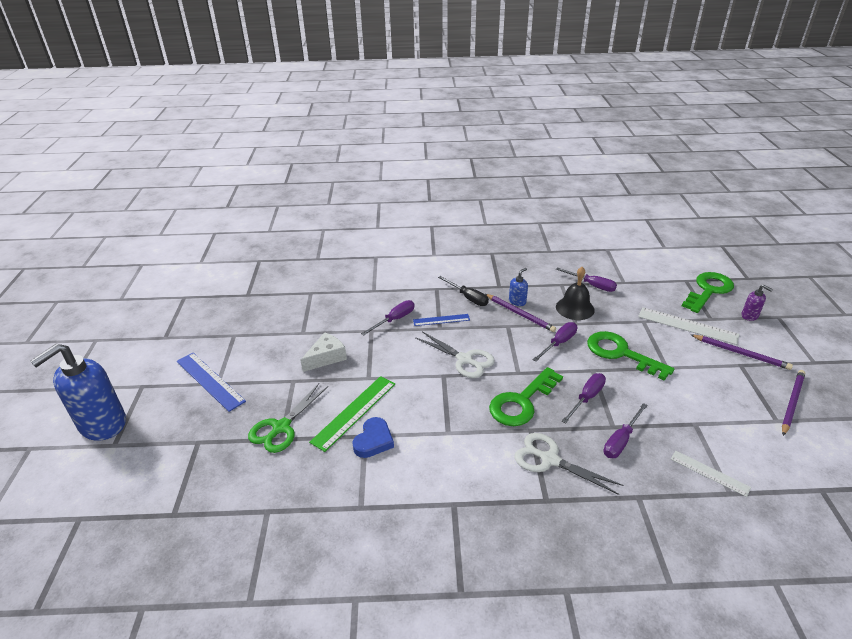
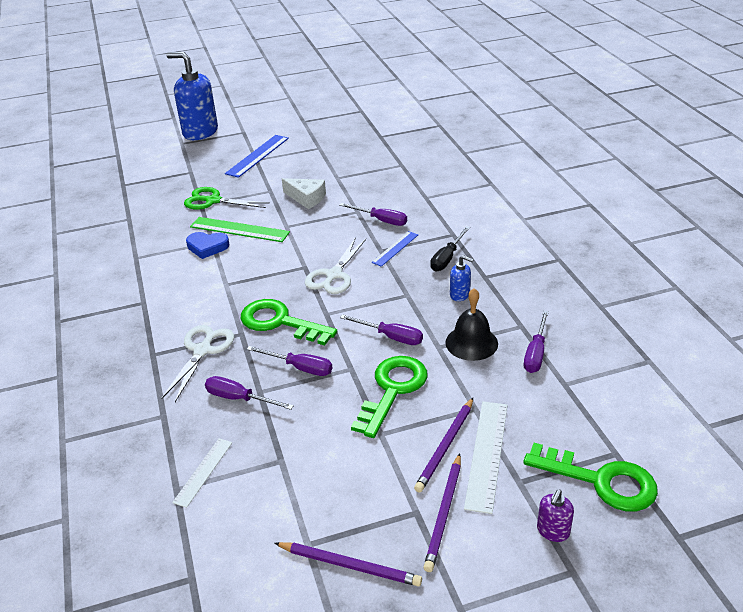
camera: 75 degrees right, 0 degrees up
blue ruler [413,314,470,326] -> blue ruler turned 60 degrees clockwise [371,231,418,267]
purple pencil [485,294,556,332] -> purple pencil moved to [414,398,473,493]

